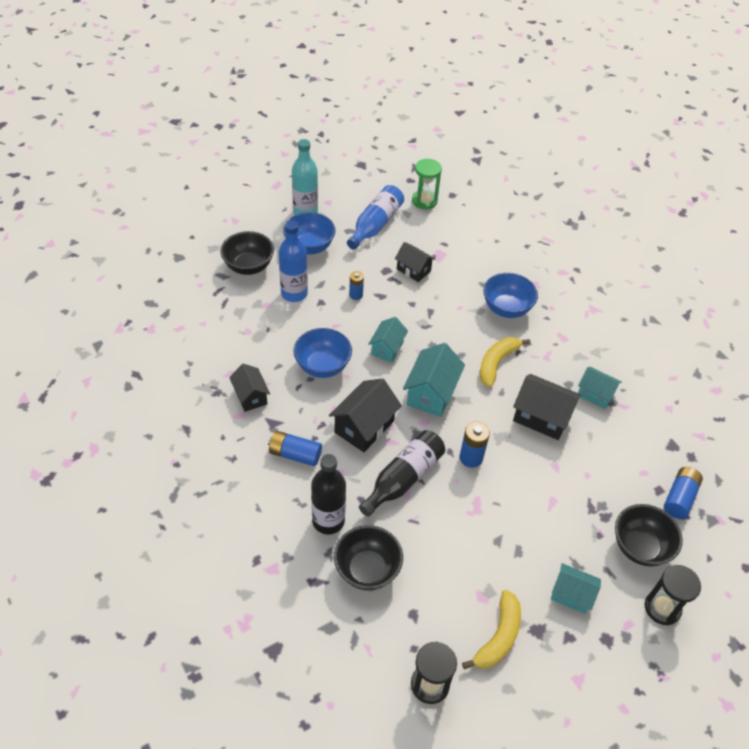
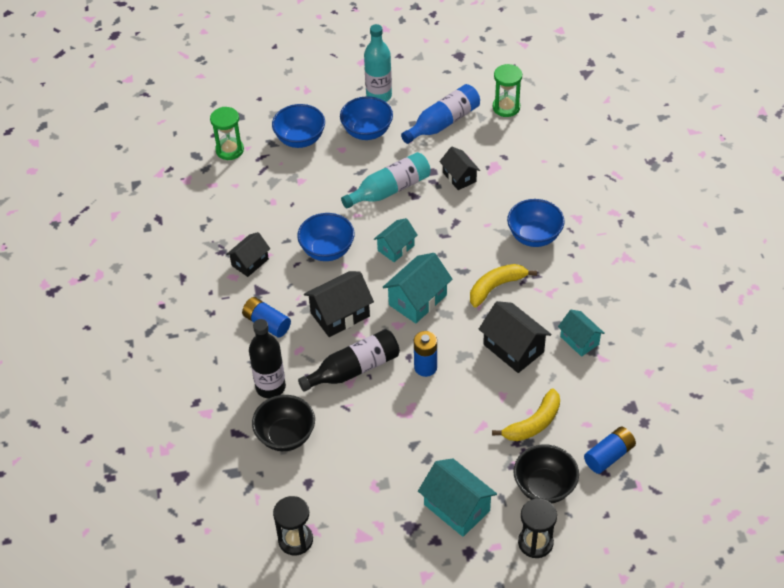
camera: 25 degrees right, 0 degrees up
black bowl [220,231,274,275] -> blue bowl [272,104,325,148]
black house [229,364,270,412] -> black house turned 45 degrees clockwise [226,232,270,277]
blue bottle [279,220,308,302] -> none
blue battery [349,271,364,300] -> turquoise bottle [341,152,431,209]
yellow banana [462,590,521,669] -> yellow banana moved to [492,388,560,441]
turquoise house [551,563,601,614] -> turquoise house [418,458,497,537], size x1.54
none -> green hourglass [210,107,244,160]

